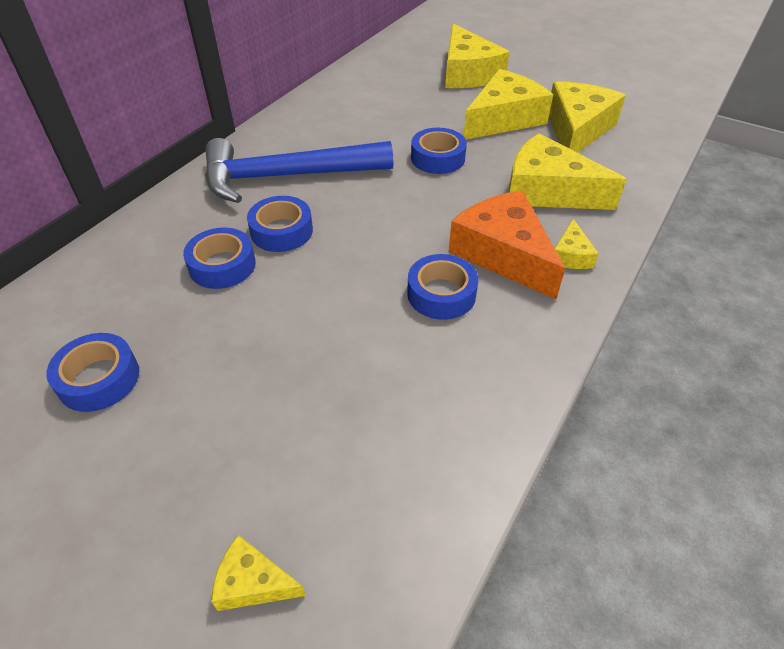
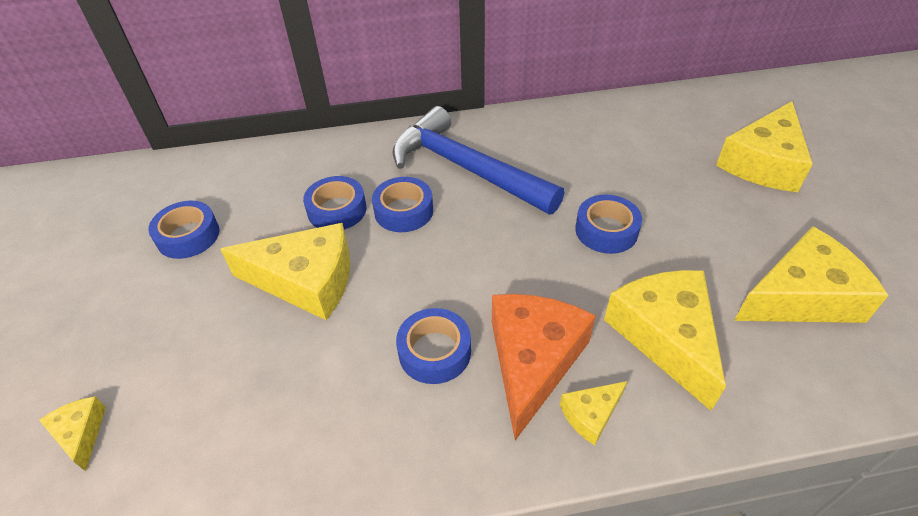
camera: 50 degrees right, 0 degrees up
yellow cheese [464,69,553,140] -> yellow cheese moved to [220,223,350,320]

